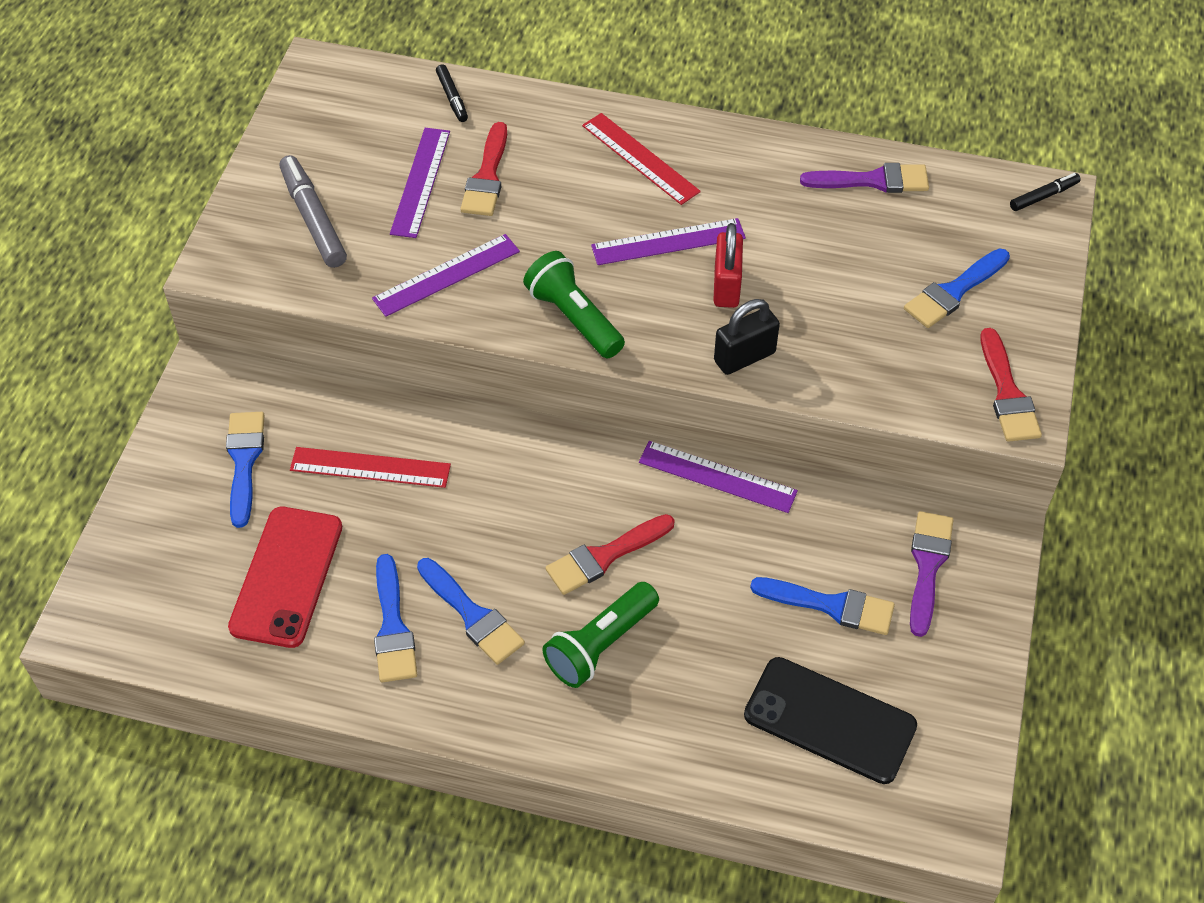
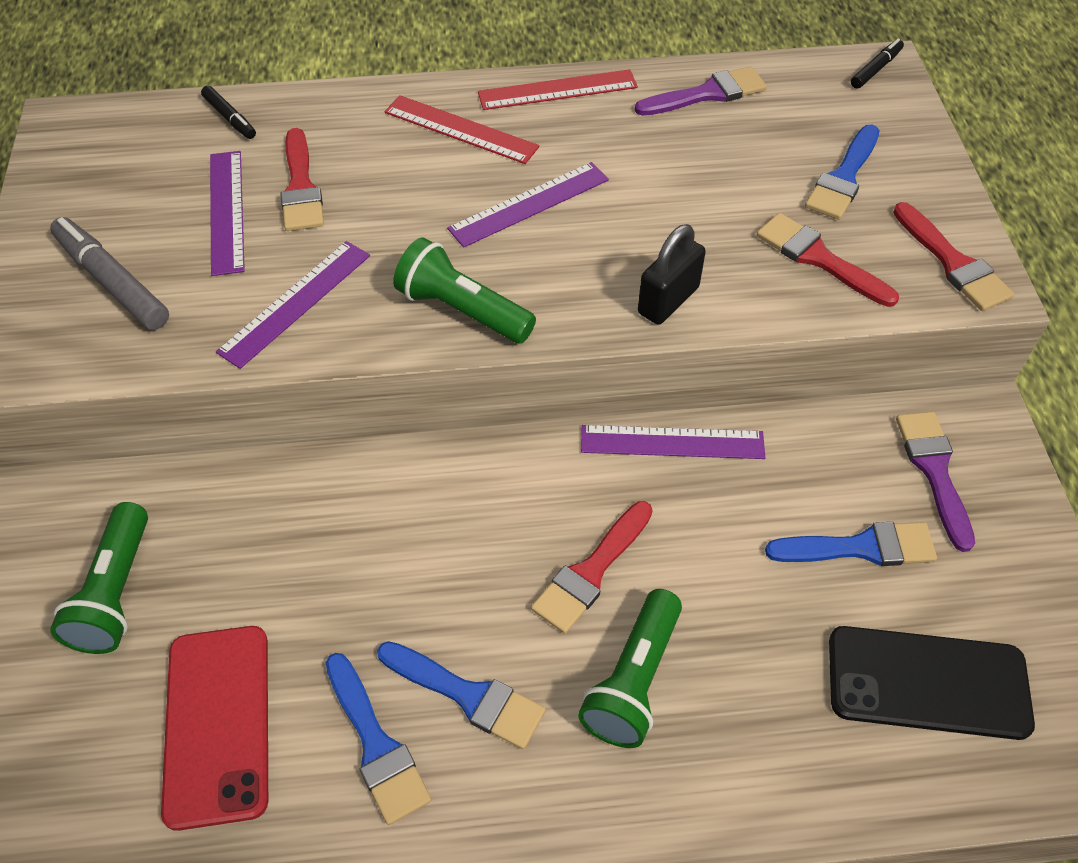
camera: 20 degrees left, 0 degrees up
blue brush [226,412,265,528] -> green flashlight [50,502,148,654]
red ruler [290,447,451,488] -> red ruler moved to [478,69,638,110]
red padlock [713,223,743,308] -> none
none -> red brush [756,213,899,307]

